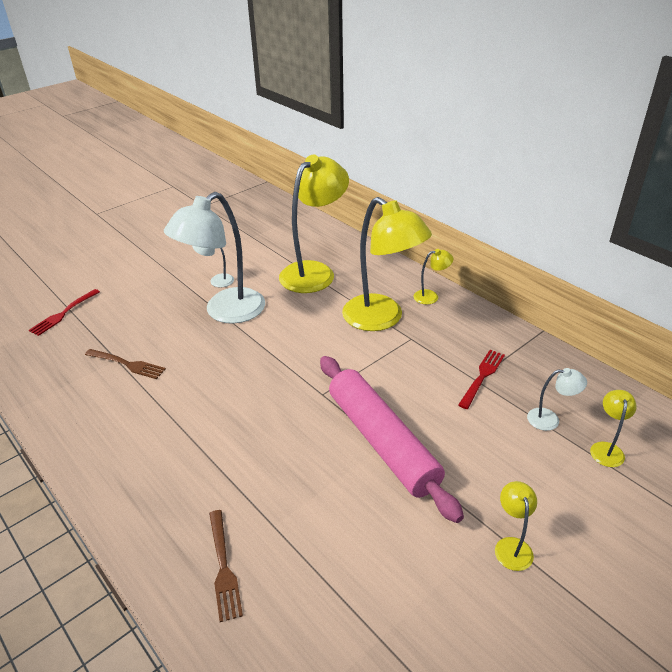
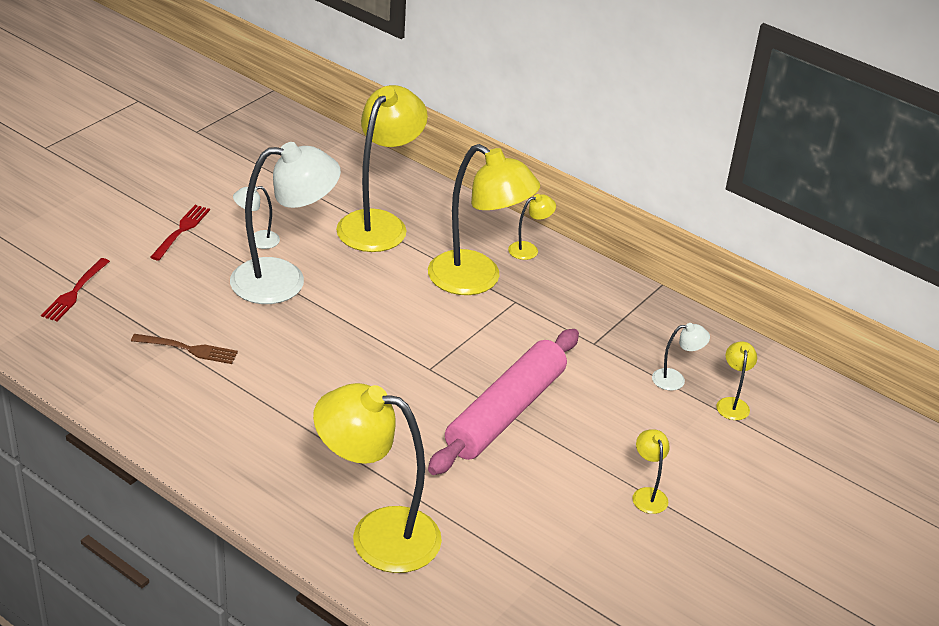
camera: 15 degrees left, 0 degrees up
white lamp [164,192,265,324] -> white lamp turned 135 degrees counterclockwise [230,142,341,304]
brown fork [209,510,243,622] -> yellow lamp [313,383,442,573]
pink rolling pin [320,356,464,523] -> pink rolling pin turned 75 degrees clockwise [428,329,579,475]
red fork [458,350,505,409] -> red fork moved to [150,205,210,261]

